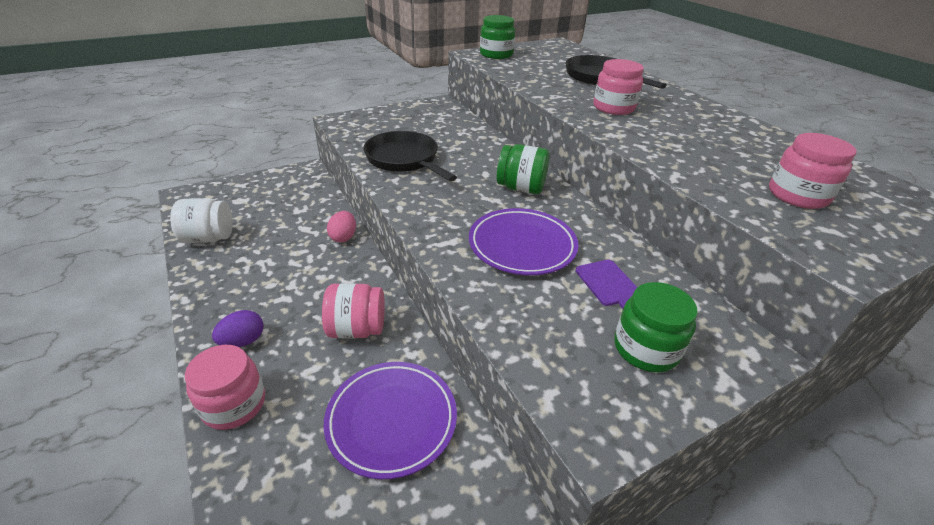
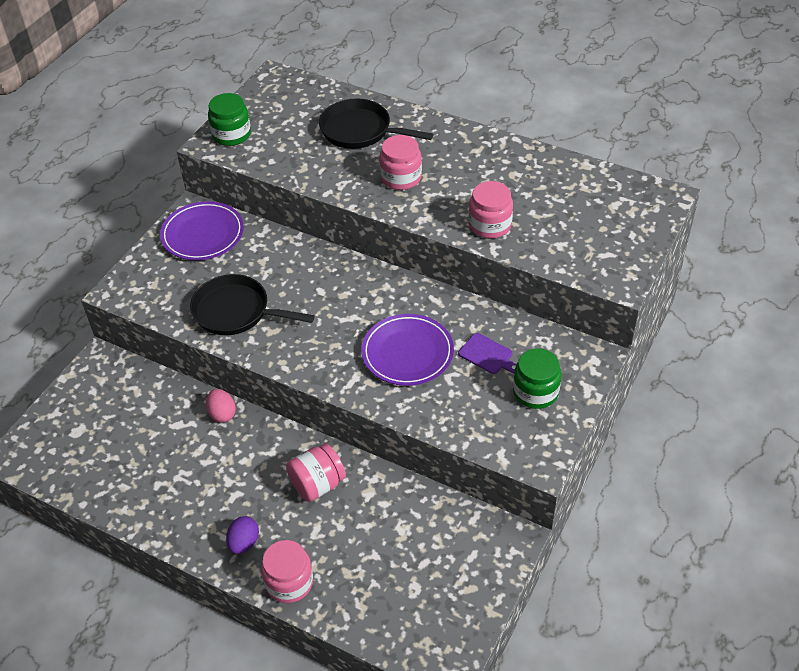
camera: 30 degrees left, 10 degrees up
white jar [170,198,233,243] -> none
purple plate [324,362,457,479] -> purple plate moved to [160,201,244,260]
green jar [497,144,549,194] -> none
pink jar [769,133,856,209] -> pink jar moved to [469,181,513,238]

